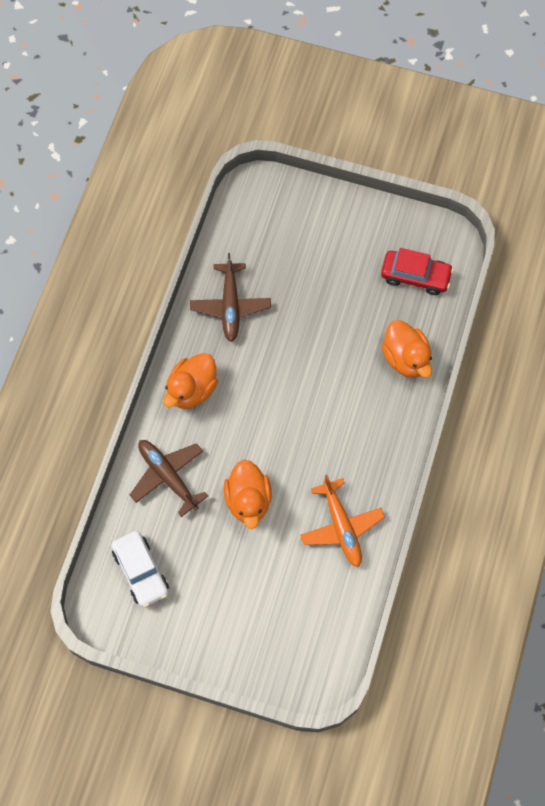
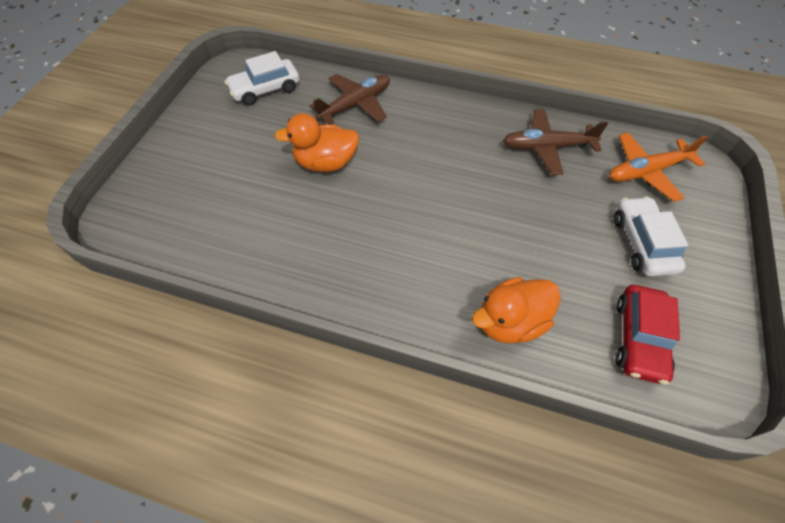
camera: 90 degrees right, 10 degrees down
orange duck [163,353,218,409] -> none
orange plane [300,475,385,567] -> orange plane moved to [609,133,708,202]
none -> white car [614,196,688,276]

